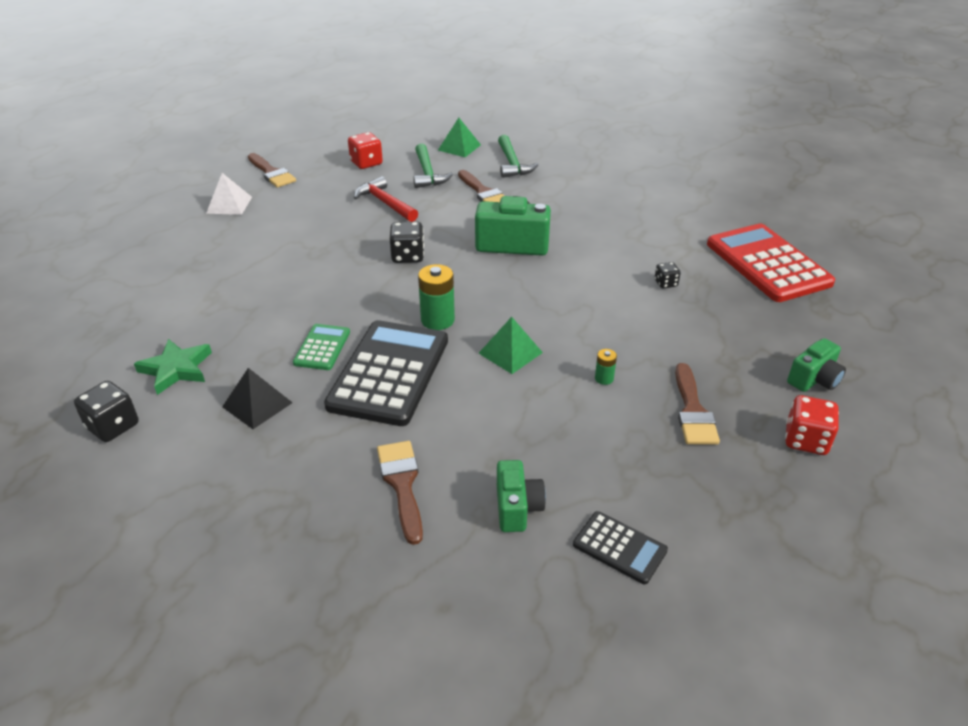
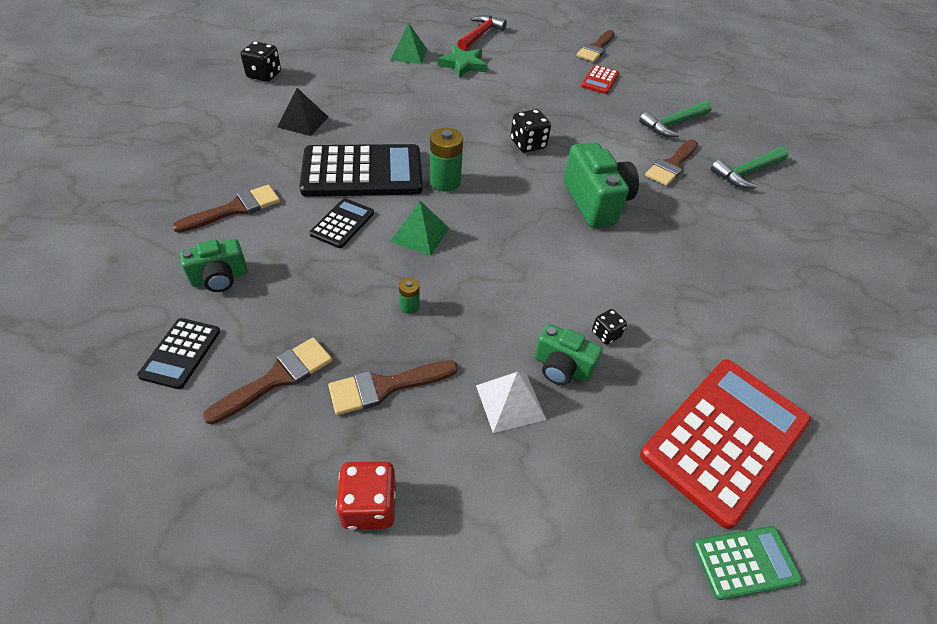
camera: 65 degrees right, 10 degrees up
green star [134,339,212,395] -> green star moved to [437,45,488,78]
white pyramid [206,173,252,215] -> white pyramid moved to [476,372,546,433]
green calculator [293,324,350,370] -> green calculator moved to [693,526,802,600]
red dice [348,132,383,169] -> none
red hammer [354,176,418,222] -> red hammer moved to [457,15,507,50]
green pyramid [438,118,481,157] -> green pyramid moved to [391,23,428,64]
green camera [787,338,846,392] -> green camera moved to [535,324,602,385]
none -> brown brush [203,337,332,424]
none -> black calculator [309,198,374,248]
none -> red calculator [581,65,619,94]

